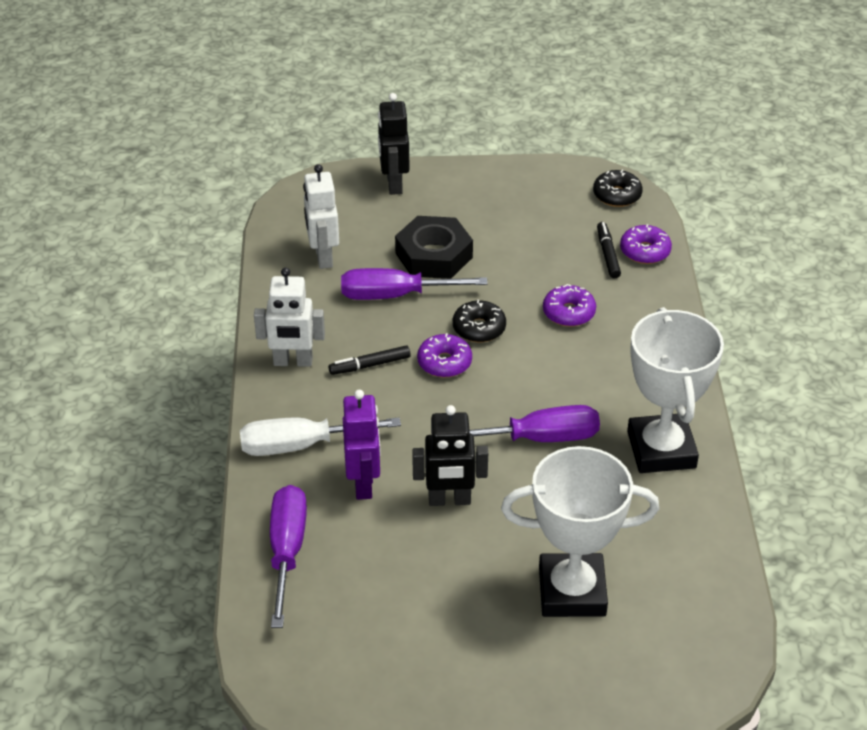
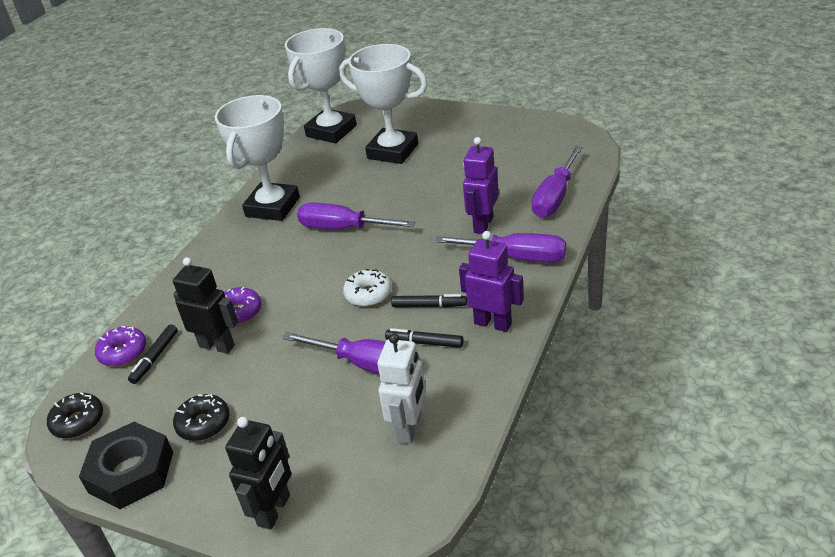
camera: 150 degrees left, 5 degrees down
white screwdriver [240,417,401,456] -> purple screwdriver [435,233,566,263]
white robot [254,268,325,367] -> purple robot [459,231,524,332]
black nut [395,216,473,279] -> black nut moved to [79,422,173,509]
black robot [412,405,488,506] -> black robot moved to [173,257,238,354]
purple donut [417,333,472,378] -> white donut [343,269,392,307]
black donut [453,300,506,342] -> black donut moved to [173,394,230,441]
none -> white trophy [285,28,357,143]
none -> black marker [385,328,463,348]

